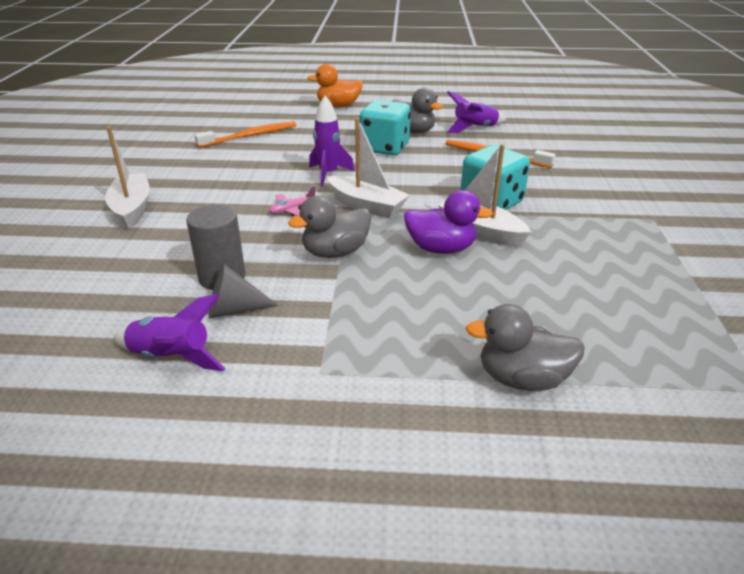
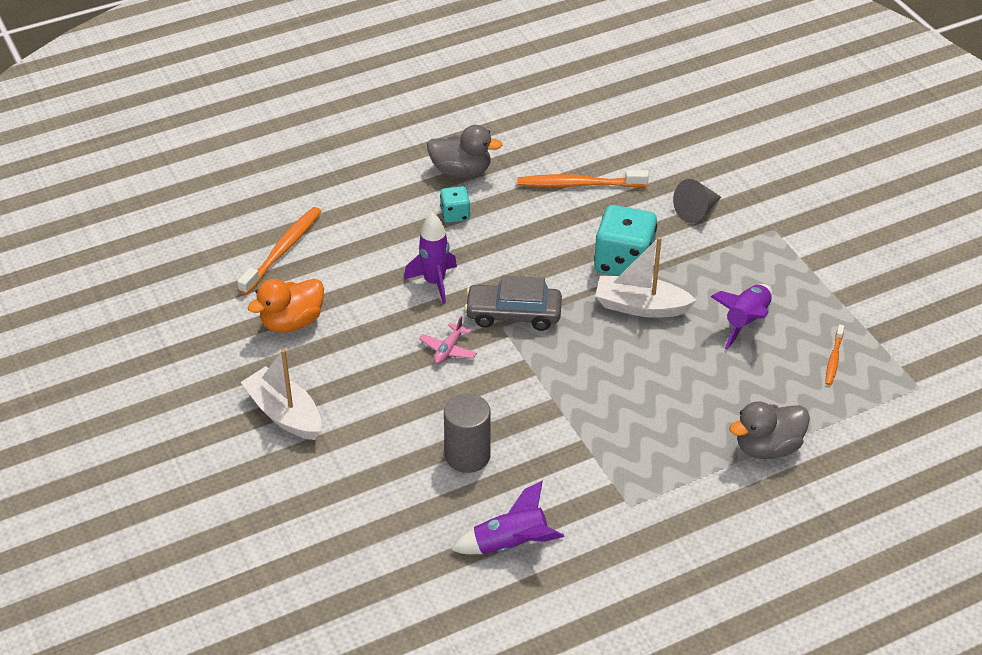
camera: 30 degrees left, 10 degrees up
grey cone [209,263,278,318] -> grey cone moved to [673,179,721,223]
grey duck [288,196,371,258] -> none
orange duck [307,64,363,108] -> orange duck moved to [247,279,324,333]
white boat [327,118,410,218] -> grey car [464,276,562,331]
turquoise dice [359,100,411,155] -> turquoise dice [440,186,470,223], size x0.52
purple duck [404,190,493,254] -> none
purple rocket [447,91,506,133] -> purple rocket moved to [711,284,772,349]
none -> orange toothbrush [825,324,844,386]

